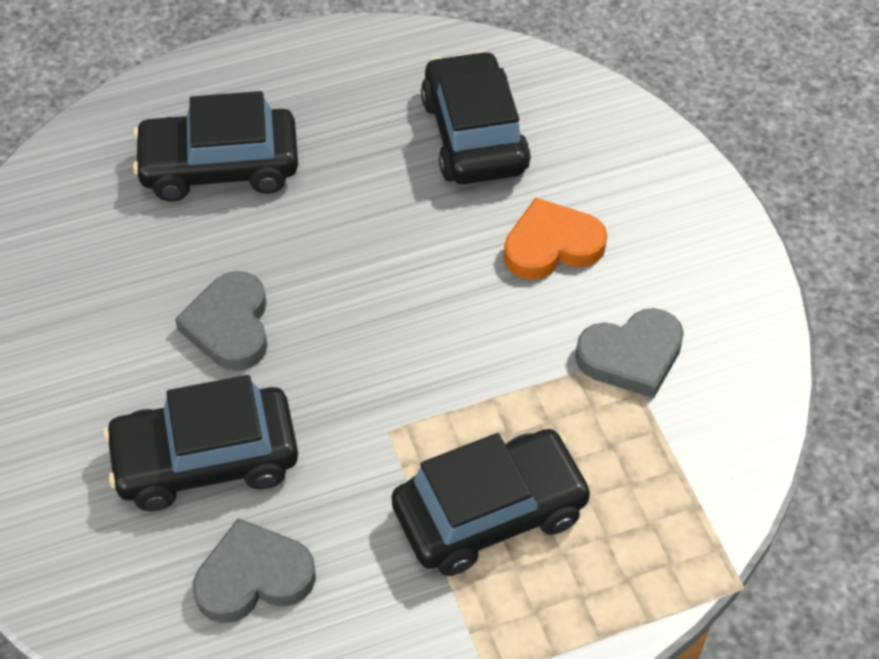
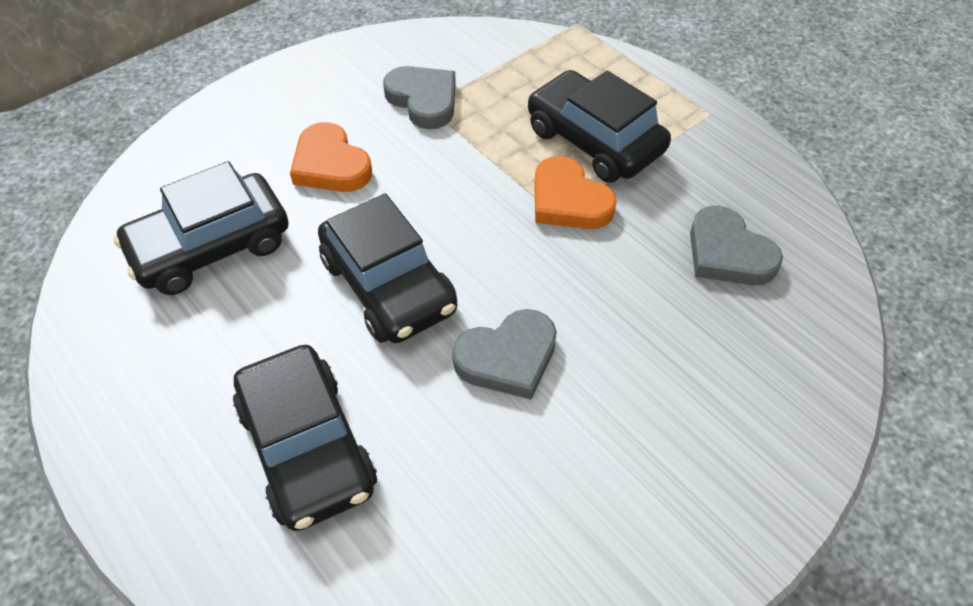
camera: 110 degrees left, 0 degrees up
black car [103,375,298,511] -> black car moved to [318,193,457,343]
none -> orange heart [534,156,617,229]

